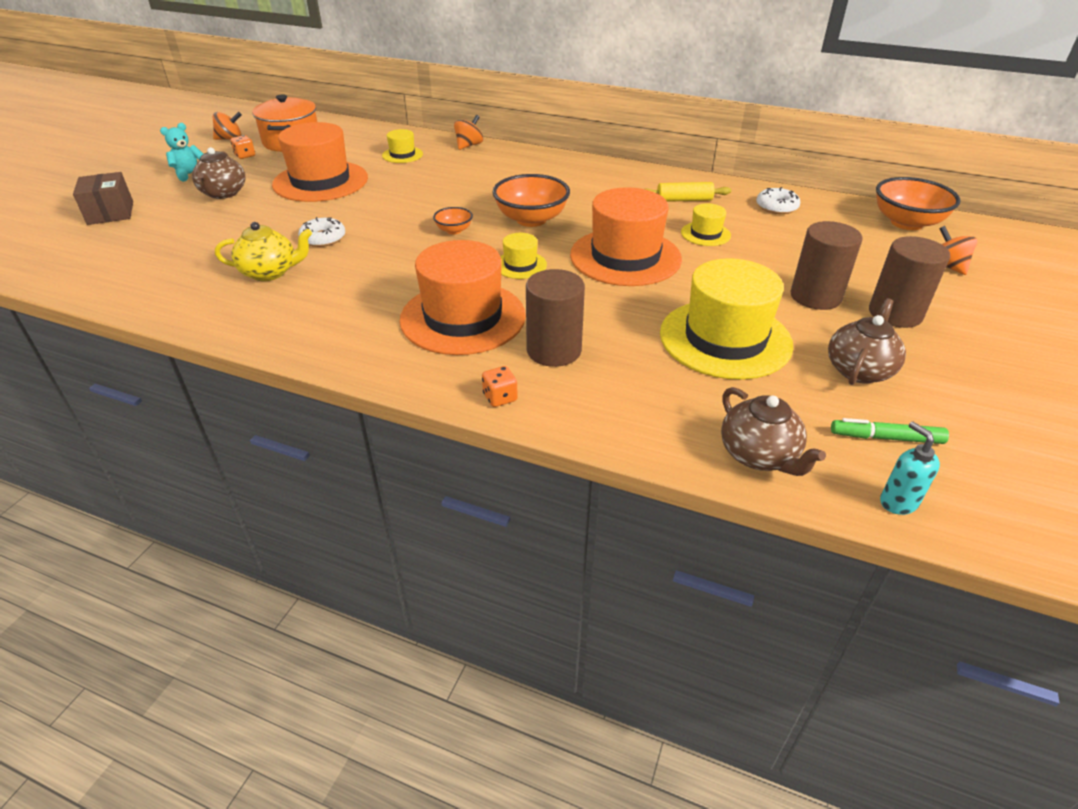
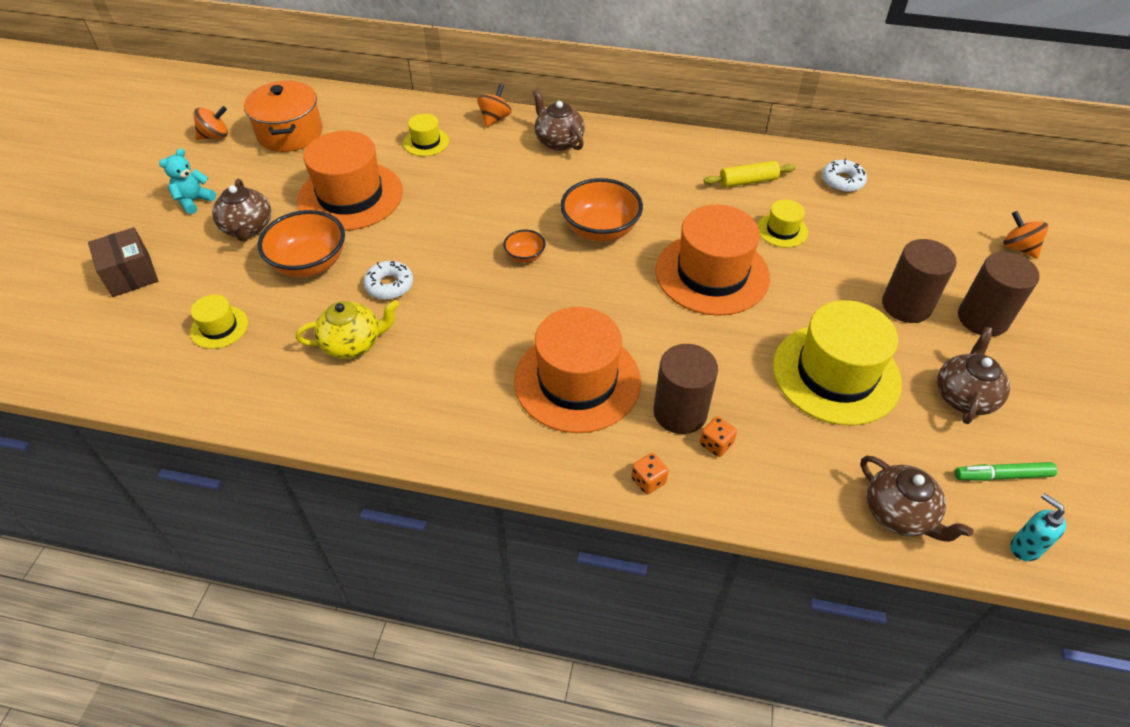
camera: 10 degrees left, 10 degrees up
orange dice [230,135,255,159] -> orange dice moved to [700,417,737,457]
yellow hat [500,233,547,279] -> yellow hat moved to [190,295,248,349]
orange bowl [876,177,961,230] -> orange bowl moved to [258,210,345,277]
none -> brown teapot [533,89,585,151]

